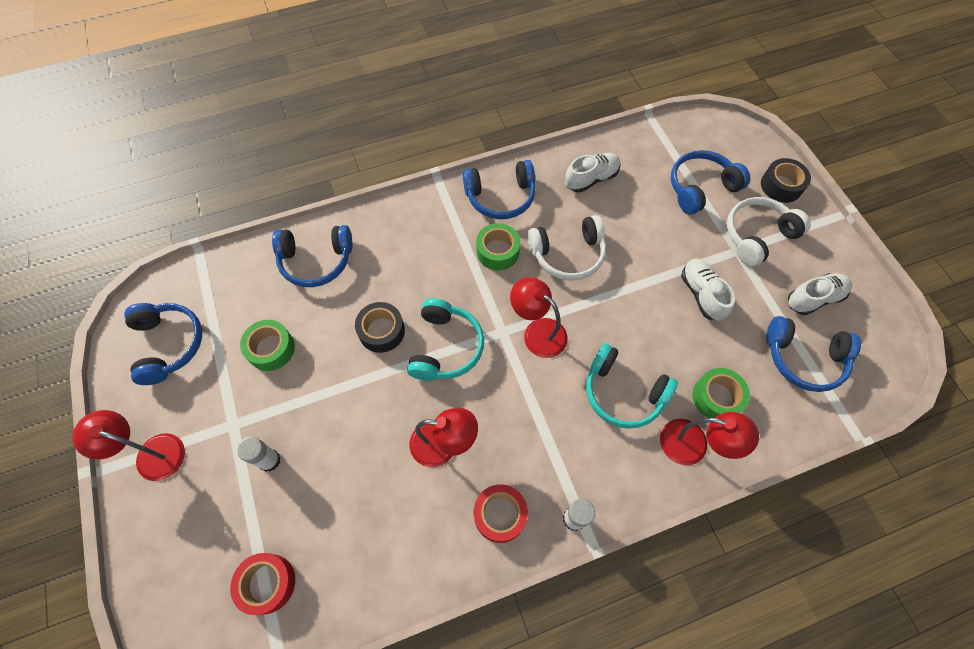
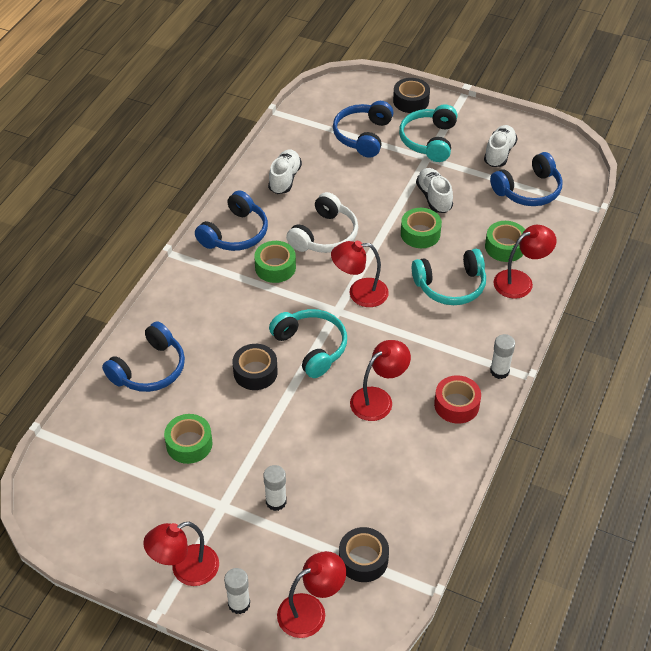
camera: 45 degrees left, 15 degrees down
blue headphones [124,303,202,385] -> none
red tape [230,553,295,615] -> black tape [339,527,389,582]
white shoe [681,259,735,321] -> white shoe turned 45 degrees clockwise [416,168,453,213]
white headphones [727,197,811,267] -> turquoise headphones [399,104,458,162]
none -> white glue stick [224,568,250,614]
none -> red lamp [277,551,346,638]
none -> green tape [401,208,442,248]

